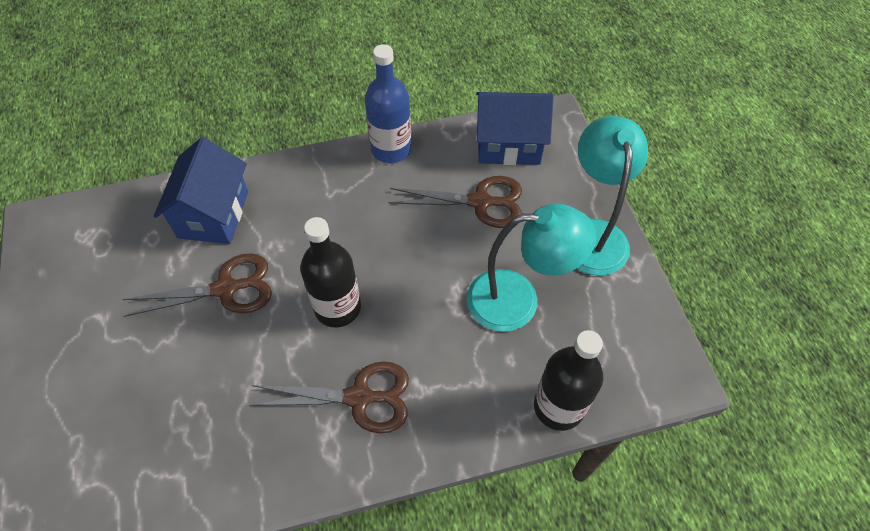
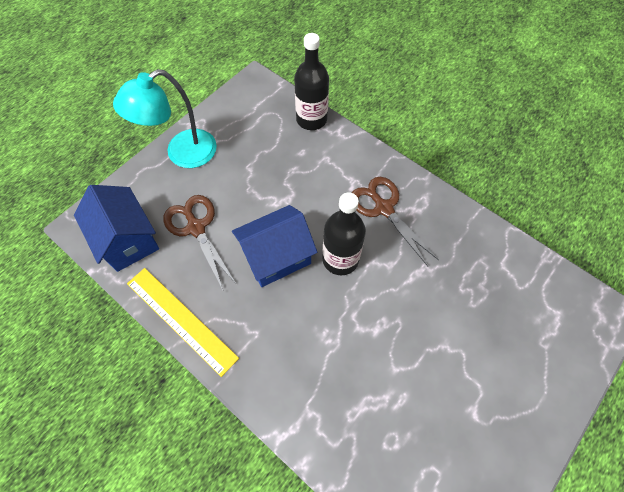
camera: 125 degrees left, 5 degrees up
brown scissors [123,253,272,317] -> none
blue house [154,137,248,244] -> blue house moved to [232,205,317,287]
blue bottle [365,44,411,163] -> yellow ruler [127,268,239,377]
turquoise lamp [467,204,596,332] -> none

